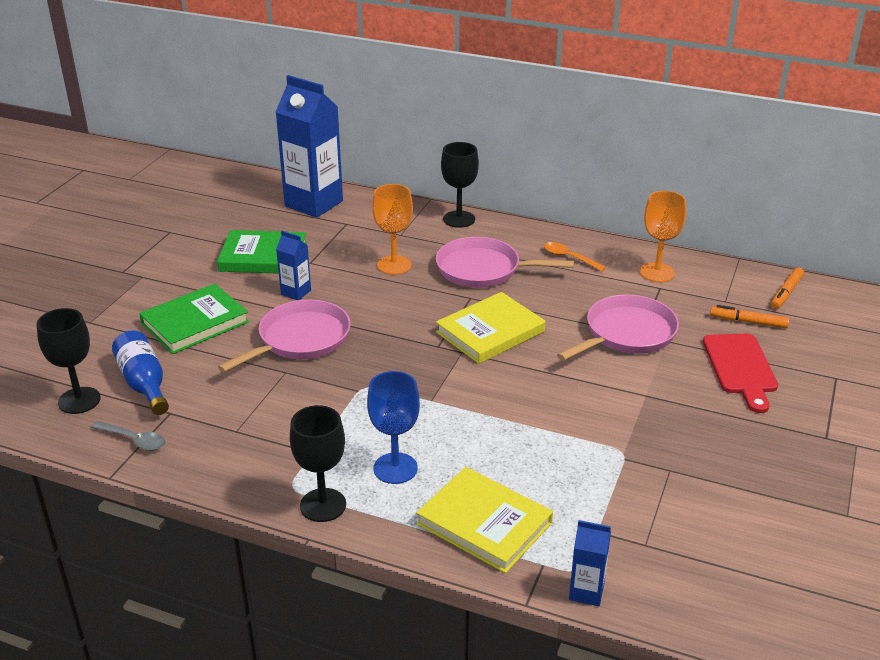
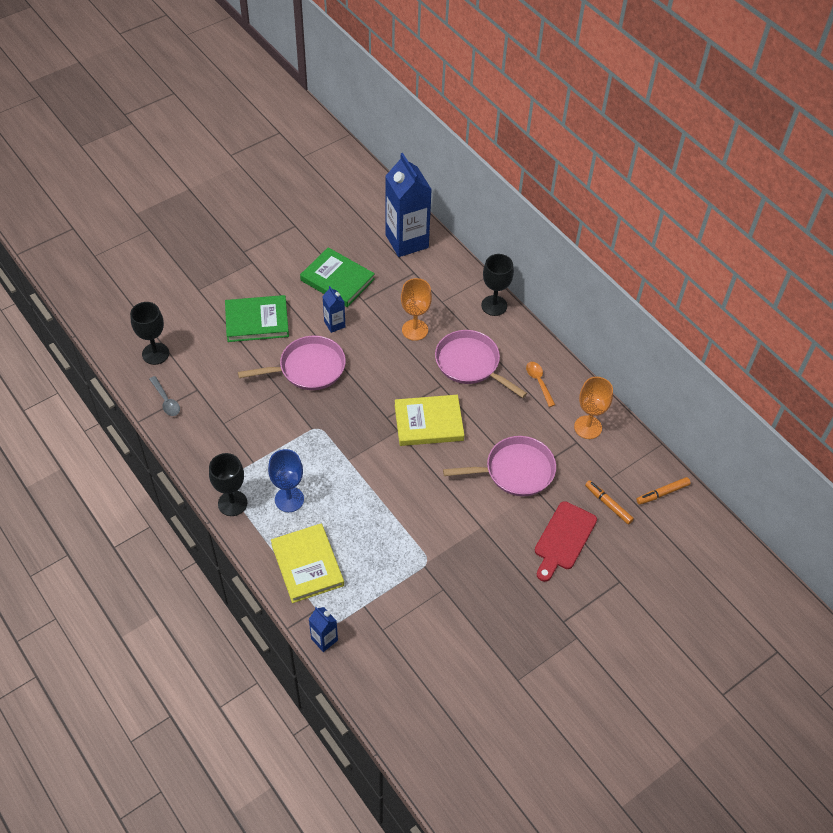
camera: 30 degrees right, 20 degrees up
blue bottle [112,330,169,415] -> none

